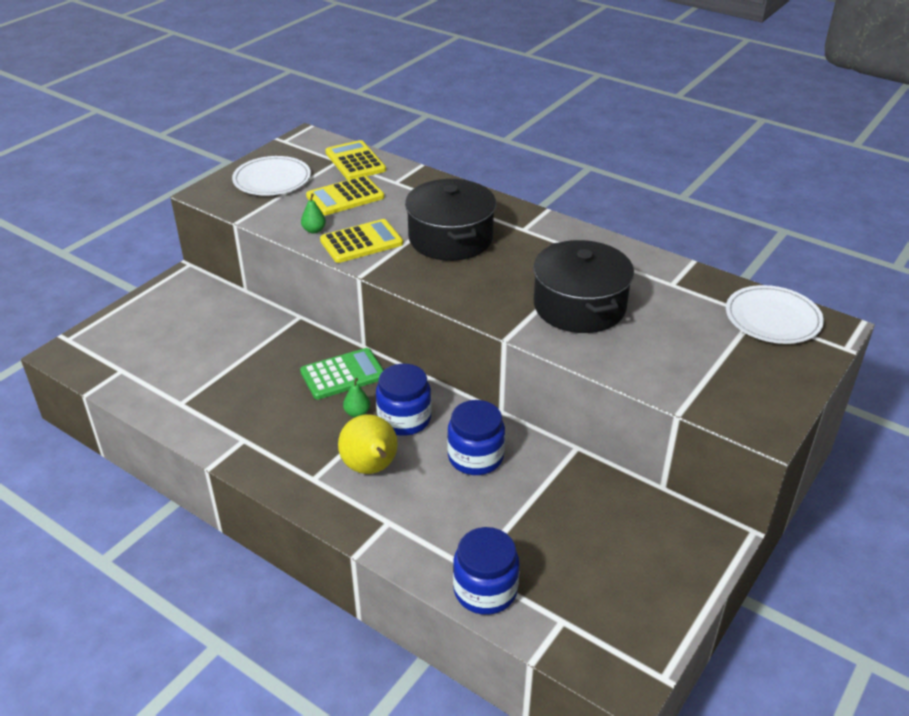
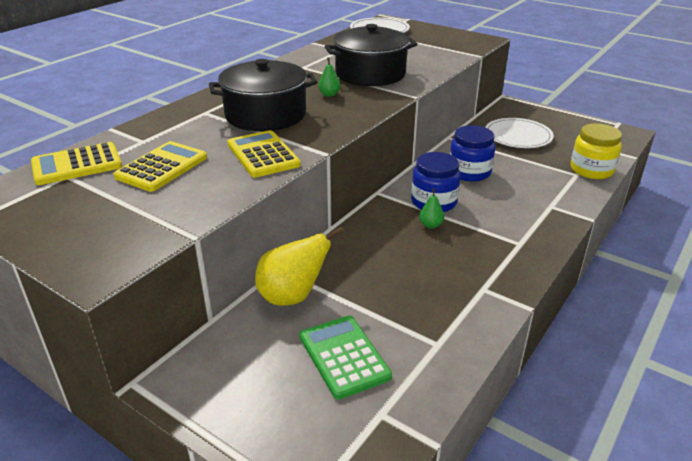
camera: 90 degrees left, 5 degrees down
white plate [232,156,311,196] -> white plate moved to [485,118,554,148]
green calculator [300,348,384,400] -> green calculator moved to [300,315,392,400]
green pear [301,194,326,234] -> green pear moved to [318,58,341,97]
yellow calculator [306,176,384,216] -> yellow calculator turned 120 degrees counterclockwise [113,141,207,192]
yellow pear [338,414,398,474] -> yellow pear moved to [255,226,344,306]
blue jar [453,527,519,615] -> yellow jar [570,123,622,179]

